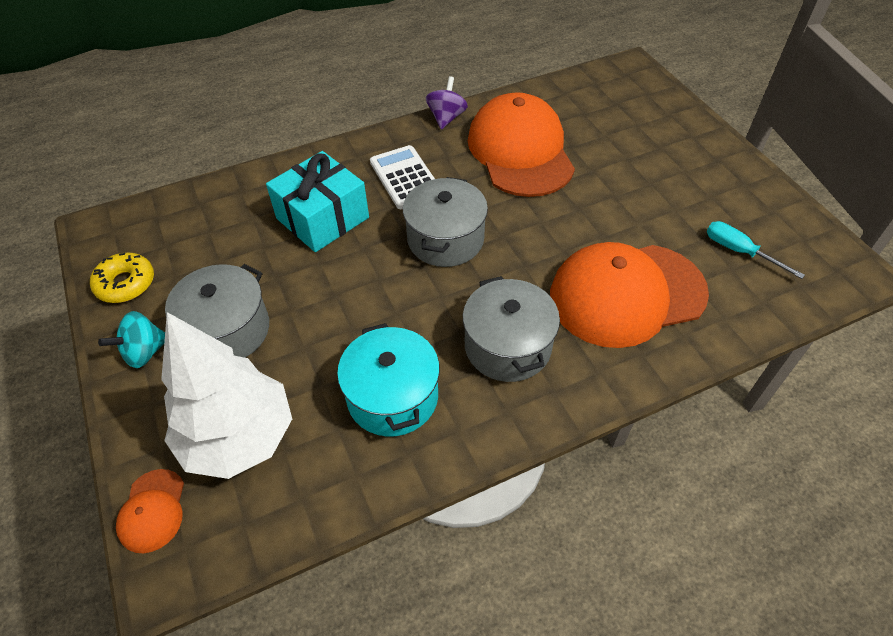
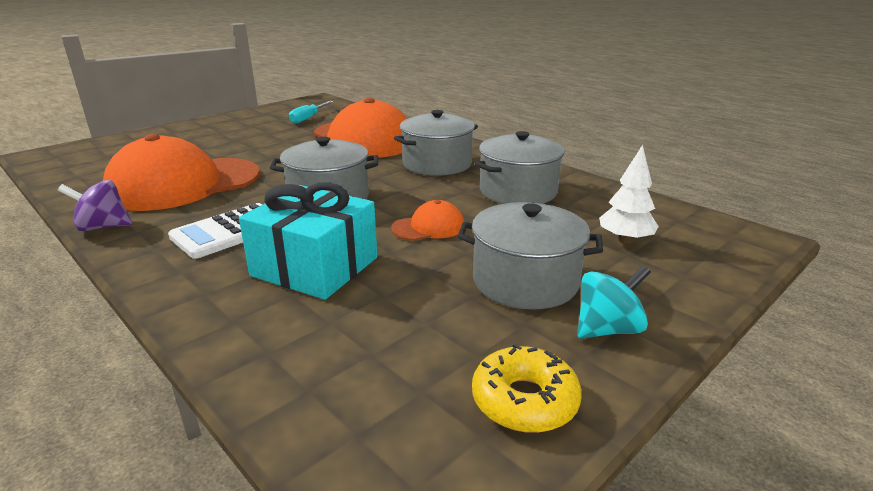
camera: 110 degrees left, 25 degrees down
turquoise spinning top [98,311,165,368] -> turquoise spinning top turned 60 degrees counterclockwise [577,265,651,339]
orange cap [116,469,184,553] -> orange cap moved to [391,200,464,241]
white tree [161,312,292,479] -> white tree [599,145,659,244], size x0.49
turquoise pot [337,323,440,437] -> grey pot [475,131,565,204]

